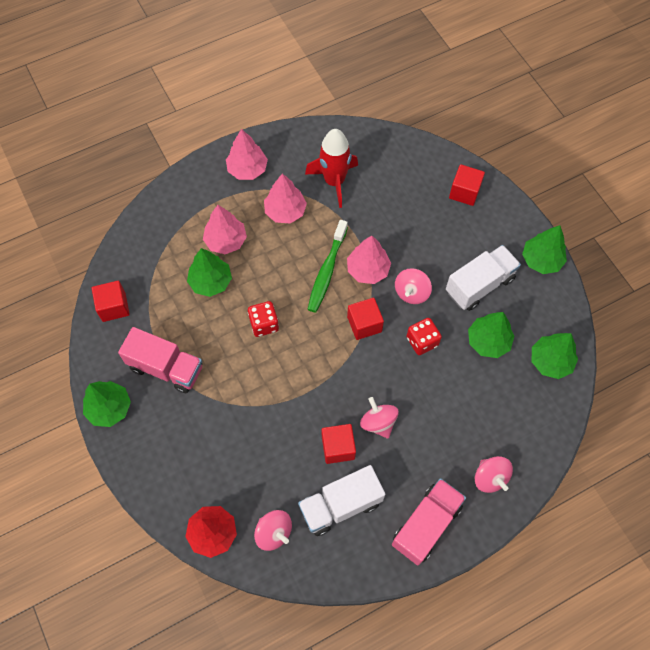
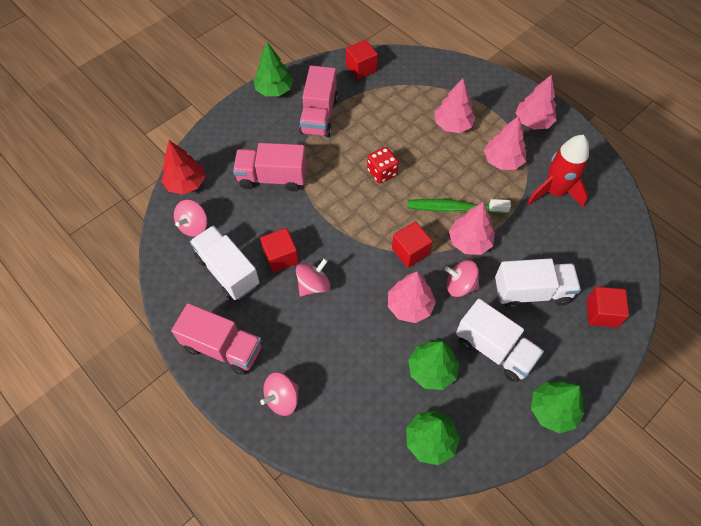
camera: 75 degrees right, 5 degrees down
green tree [187,248,232,297] -> none
red dice [407,318,442,355] -> pink tree [388,272,436,323]
none -> pink truck [233,143,307,192]
none -> white truck [495,258,581,309]

